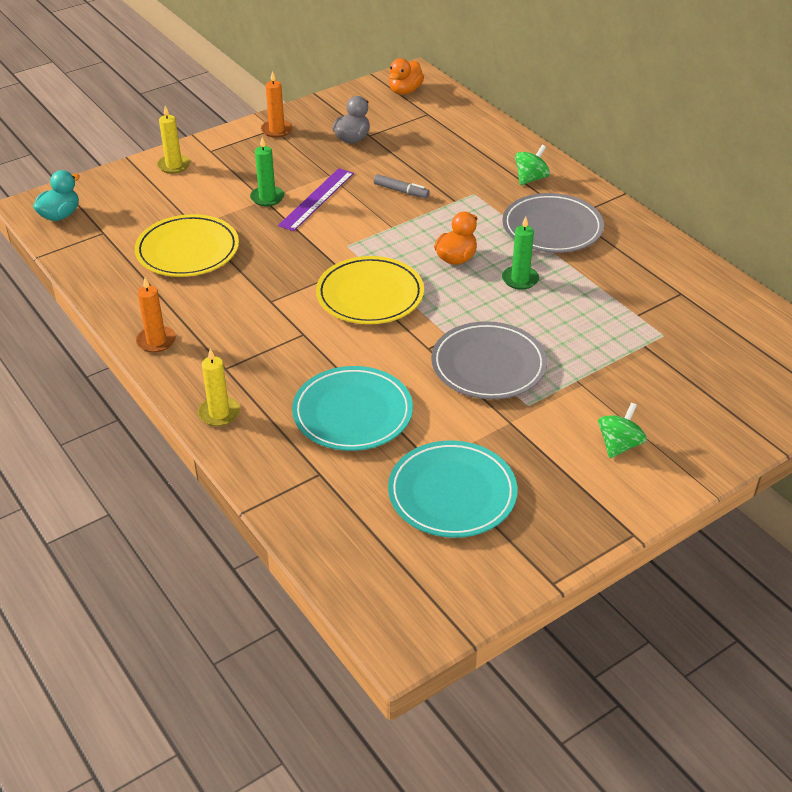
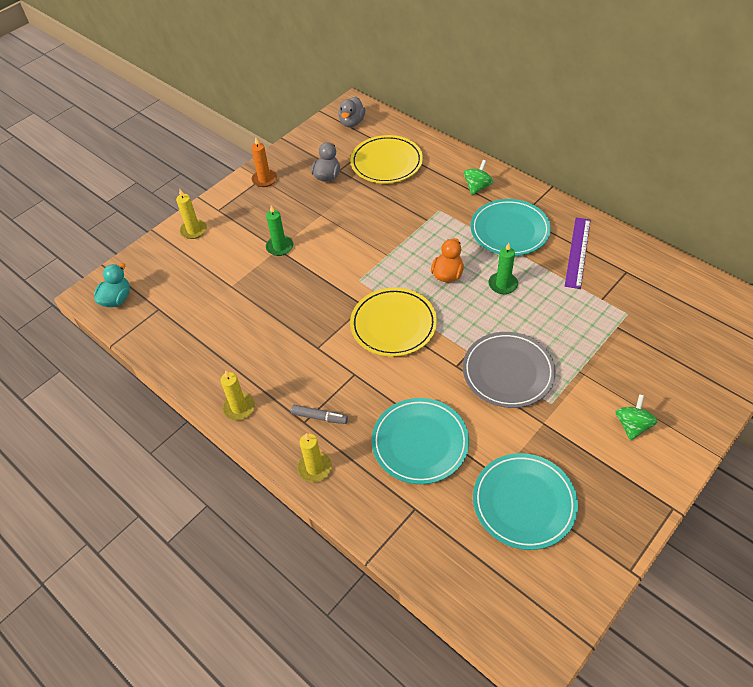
camera: 10 degrees left, 10 degrees up
yellow plate [135,214,239,277] -> yellow plate moved to [350,135,423,183]
orange candle [136,278,176,353] -> yellow candle [221,370,255,420]
purple ruler [278,168,354,231] -> purple ruler moved to [565,218,590,289]
grey marker [374,174,430,198] -> grey marker moved to [291,405,348,424]
orange duck [389,58,424,95] -> grey duck [338,96,365,127]
grey plate [502,193,604,253] -> turquoise plate [471,199,551,256]

